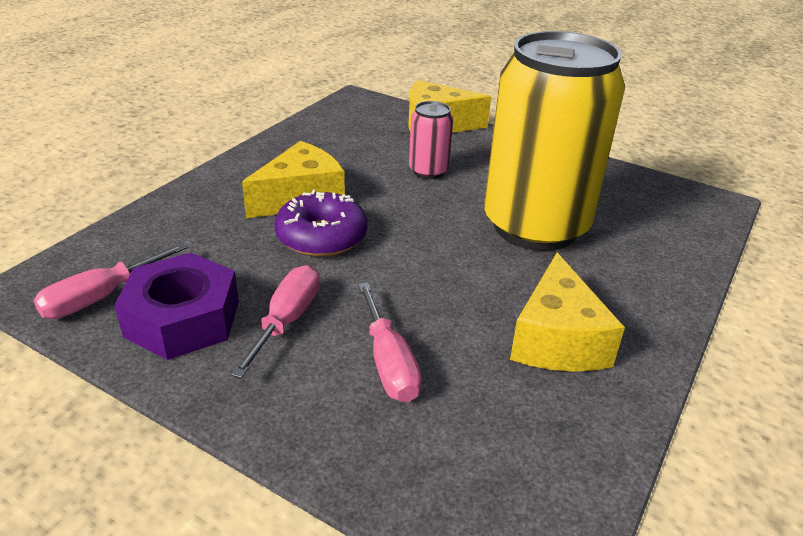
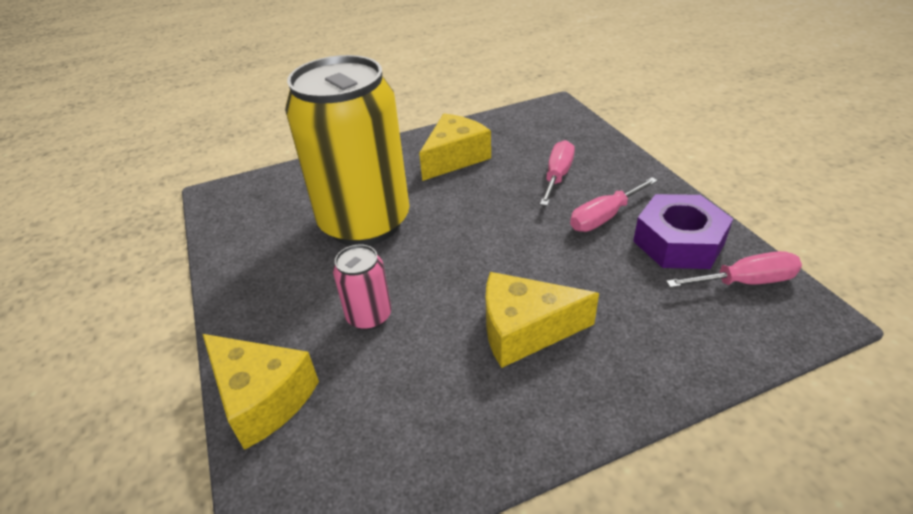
camera: 140 degrees left, 5 degrees up
purple donut [274,190,367,257] -> none

